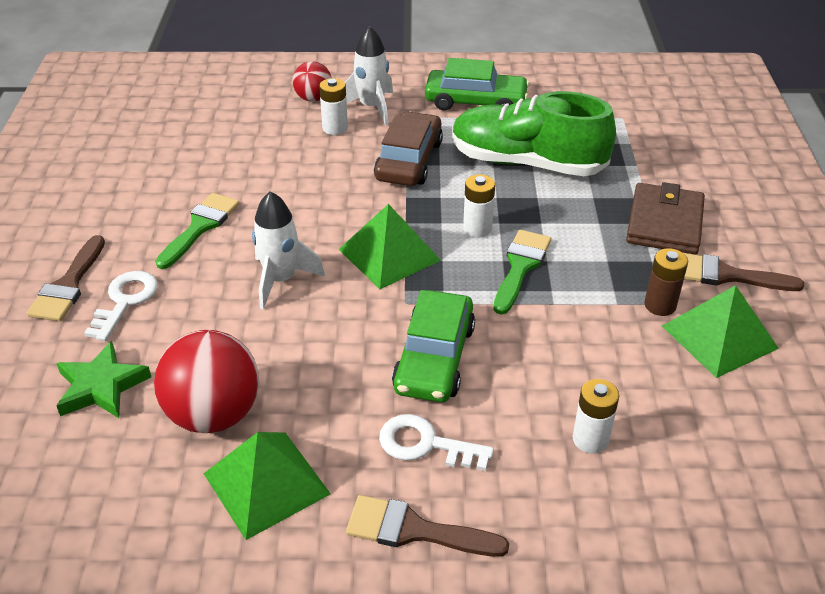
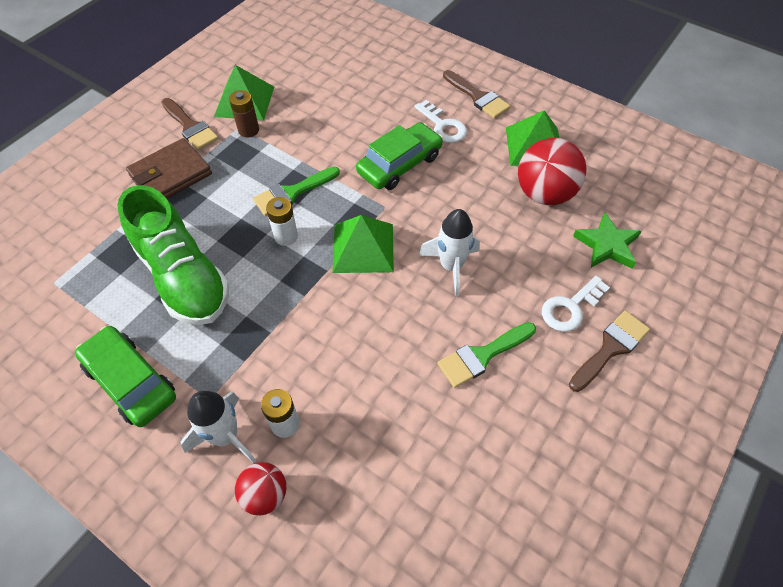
camera: 145 degrees left, 15 degrees up
brown car [374,112,443,186] -> none
white battery [573,379,619,454] -> none

